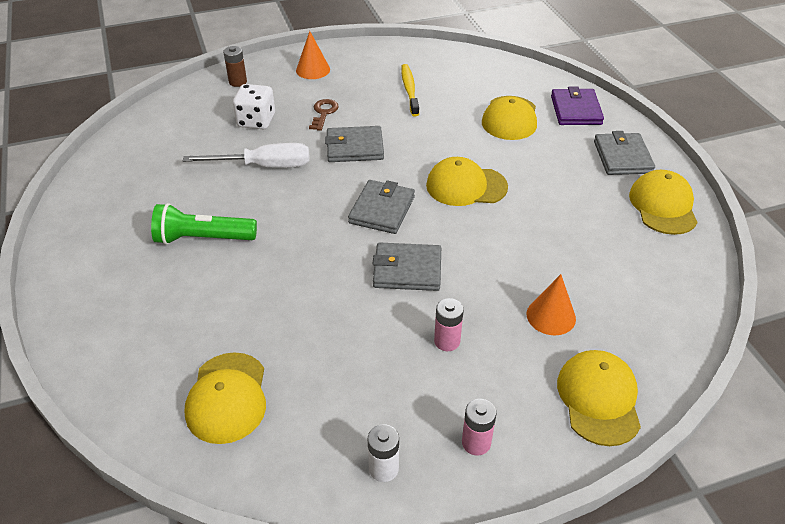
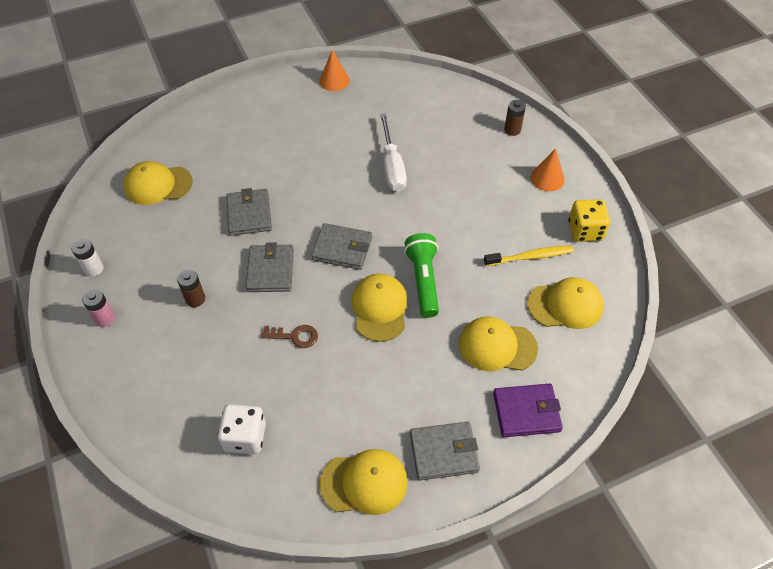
camera: 85 degrees right, 10 degrees up
green flashlight [151,203,257,245] -> green flashlight moved to [404,233,439,318]
white dice [233,84,275,129] -> white dice moved to [218,404,266,454]
brown key [309,99,339,131] -> brown key moved to [262,325,318,348]
grey wallet [325,126,384,162] -> grey wallet moved to [226,188,272,236]
pink battery [434,298,464,351] -> brown battery [177,269,205,307]
orange cone [527,274,576,335] -> orange cone moved to [319,50,350,91]
yellow cap [557,350,641,446] -> yellow cap moved to [527,277,604,329]
none -> yellow dice [569,199,610,242]

